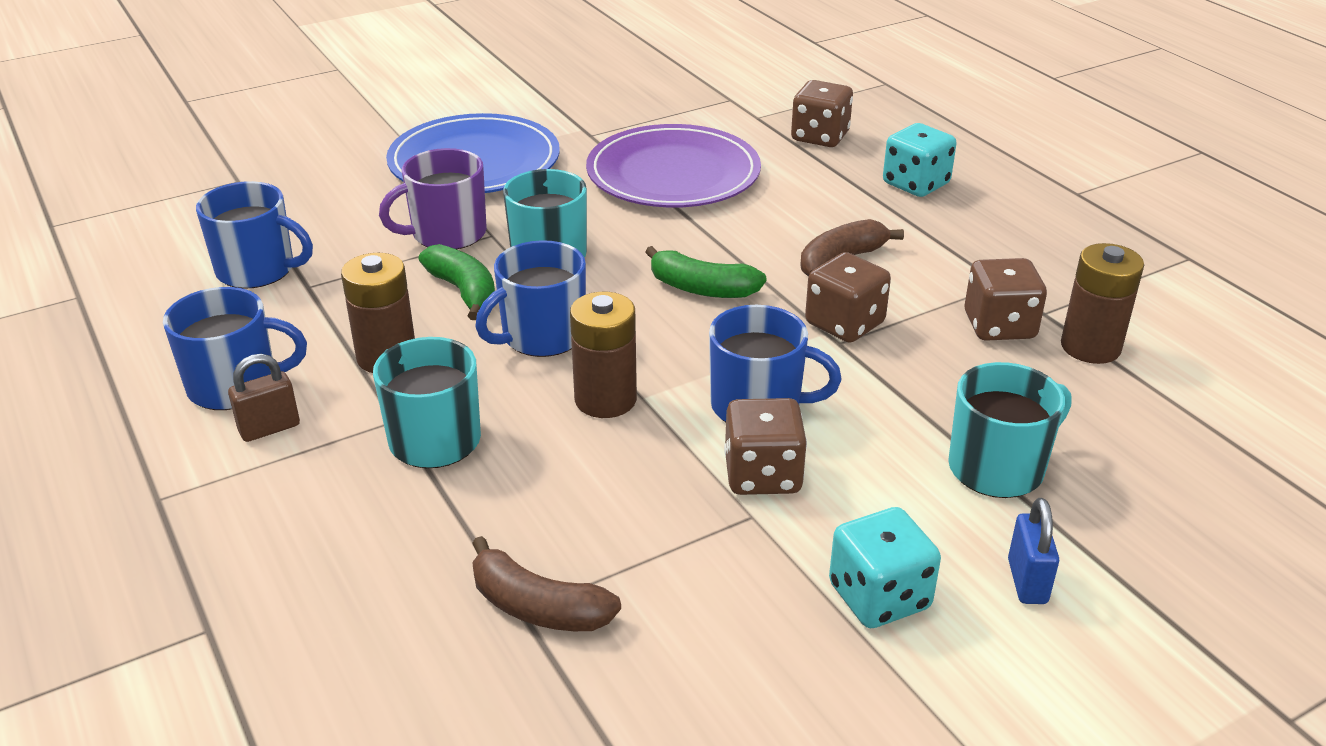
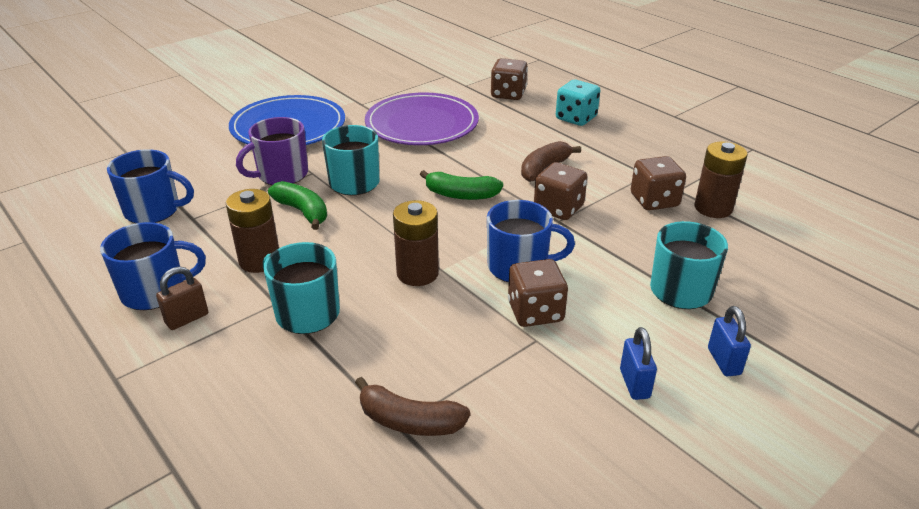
camera: 10 degrees left, 0 degrees up
blue mug [475,240,586,357] -> none
turquoise dice [829,507,941,628] -> blue padlock [620,327,657,400]

